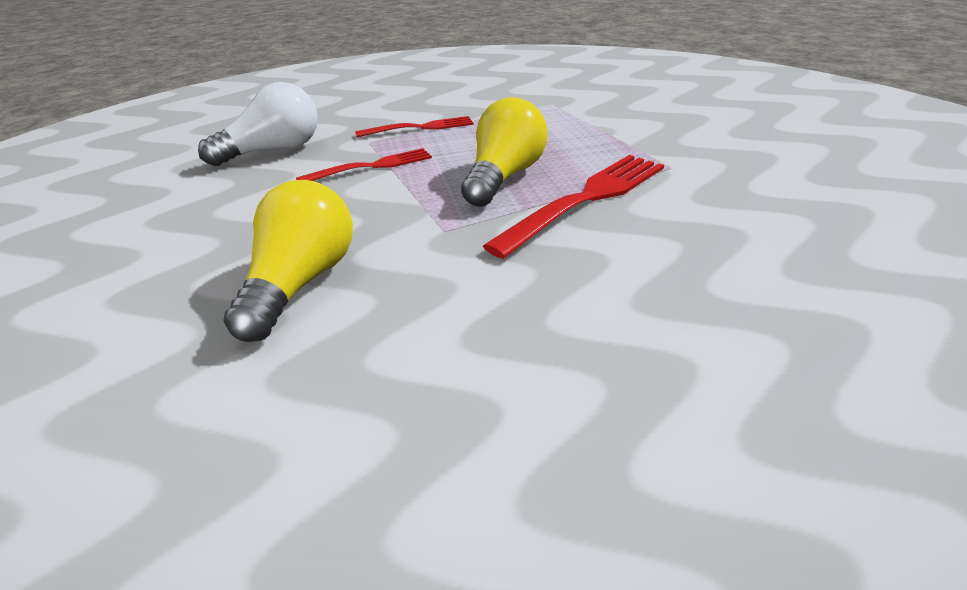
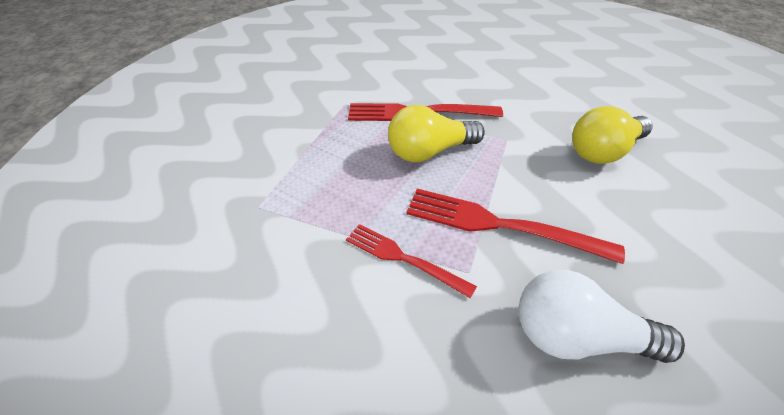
camera: 135 degrees left, 10 degrees up
red fork [296,148,432,181] -> red fork [406,189,625,264], size x1.60

